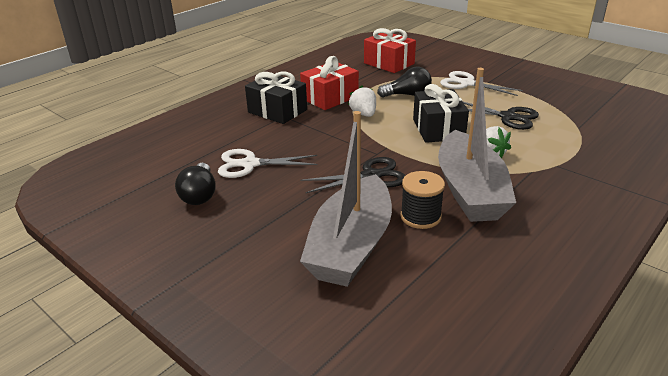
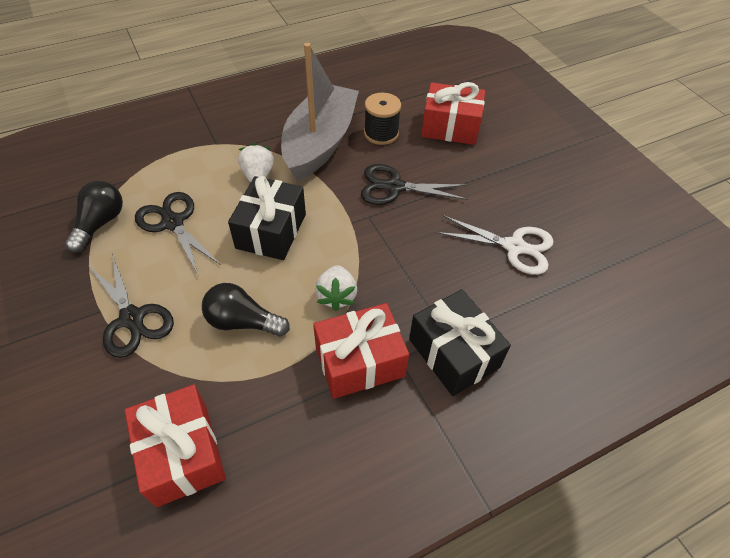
camera: 160 degrees left, 20 degrees up
black light bulb [175,163,216,205] -> black light bulb moved to [65,181,123,253]
grey boat [300,111,392,287] -> red gift [421,82,485,145]
white scissors [440,71,523,96] -> black scissors [89,254,174,358]

